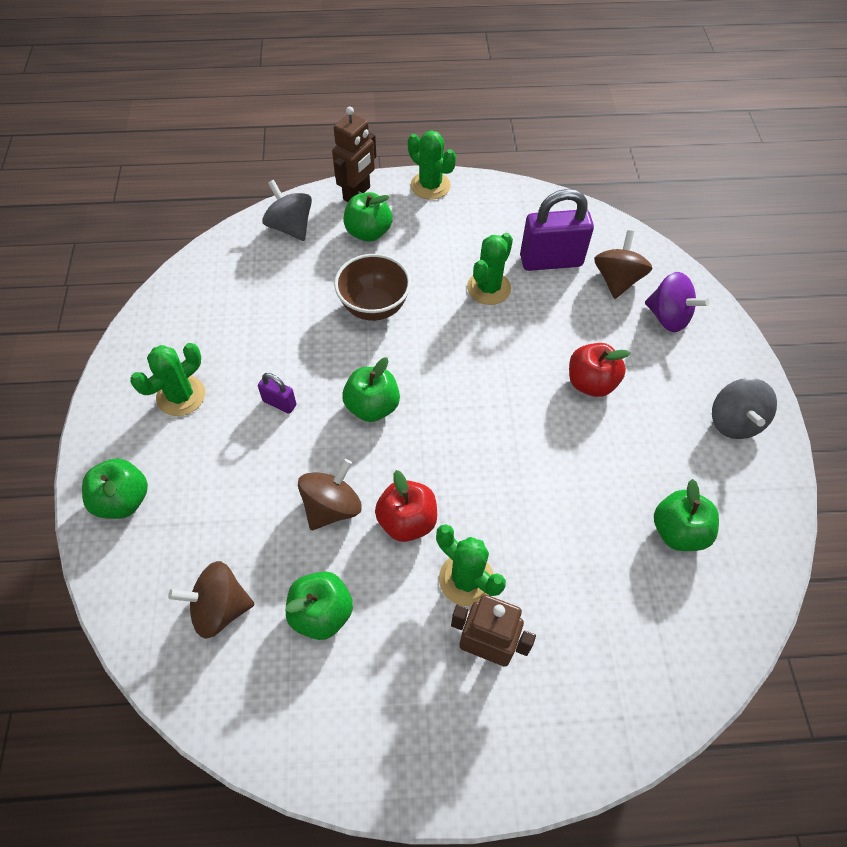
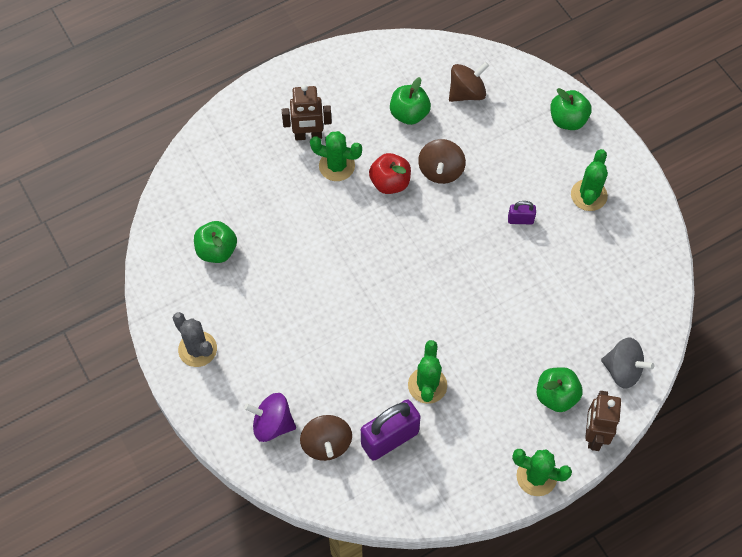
camera: 155 degrees right, 5 degrees up
brown bowl [334,254,411,321] -> none
green apple [342,357,400,422] -> none
red apple [569,343,630,397] -> none
grey spinning top [712,378,777,439] -> grey cactus [173,312,217,367]

